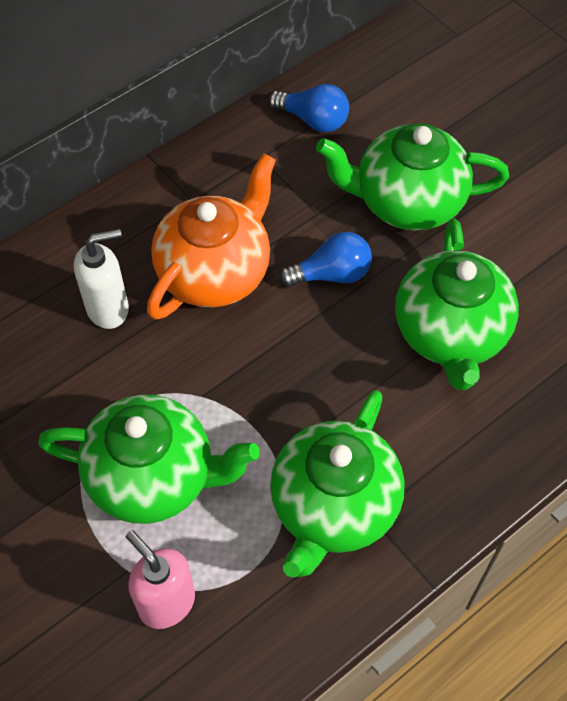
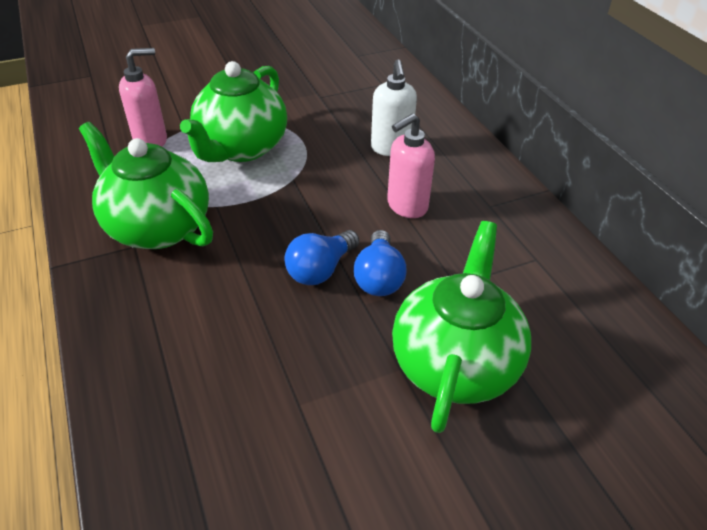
camera: 105 degrees right, 15 degrees down
orange teapot [147,153,276,320] -> pink soap dispenser [387,113,435,218]
blue light bulb [268,84,349,132] -> blue light bulb moved to [284,230,359,285]
green teapot [395,219,519,390] -> none

